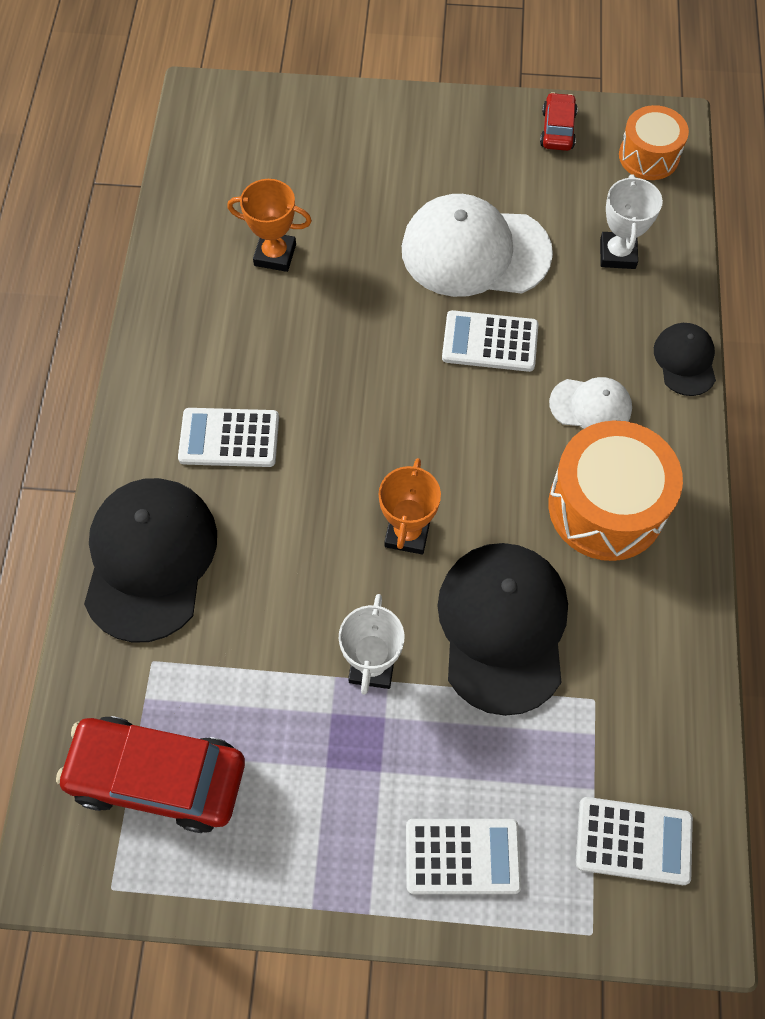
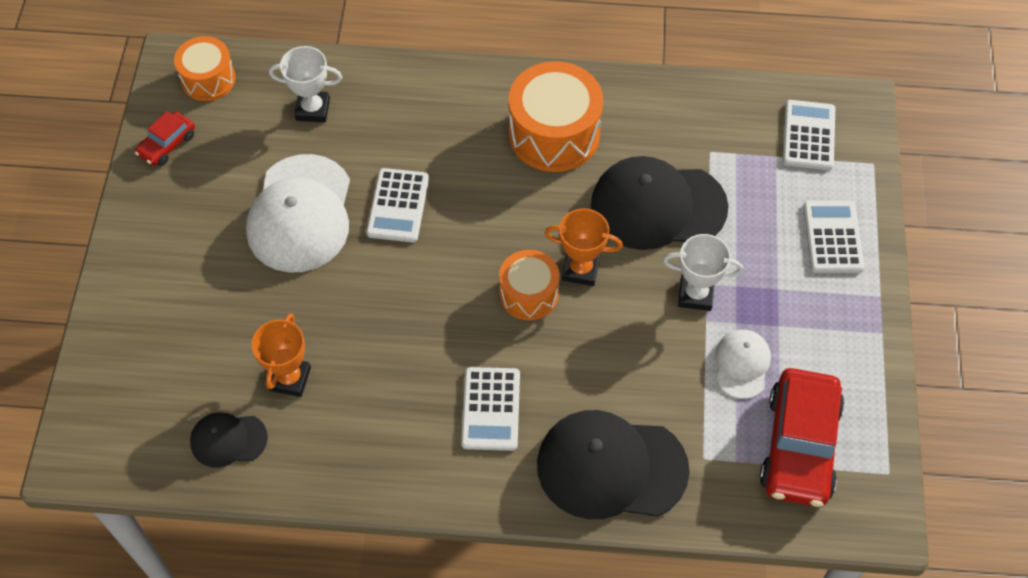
camera: 90 degrees left, 5 degrees down
red car [540,92,578,151] -> red car turned 60 degrees counterclockwise [135,111,195,166]
white cap [549,377,632,429] -> white cap moved to [715,330,771,399]
black cap [654,323,716,396] -> black cap moved to [190,413,268,468]
none -> orange drum [499,250,560,320]

